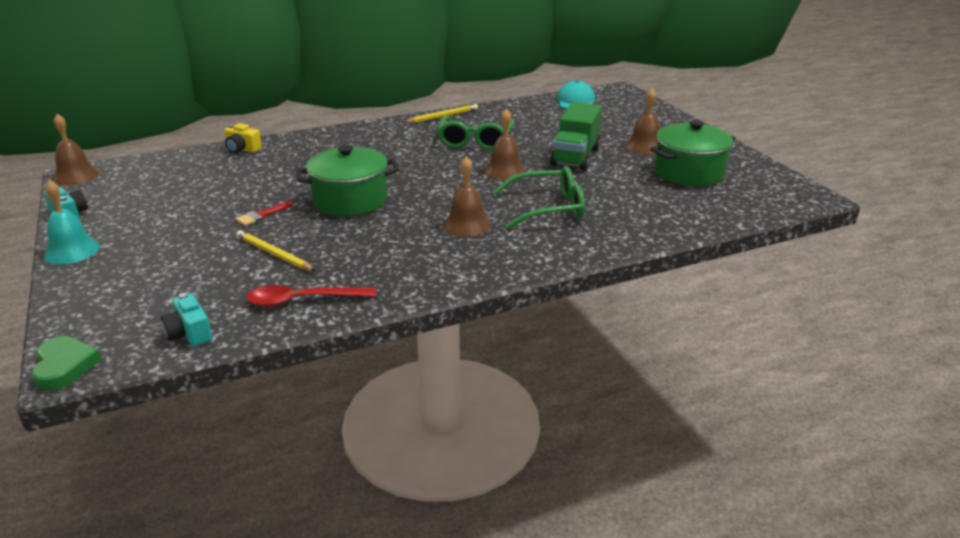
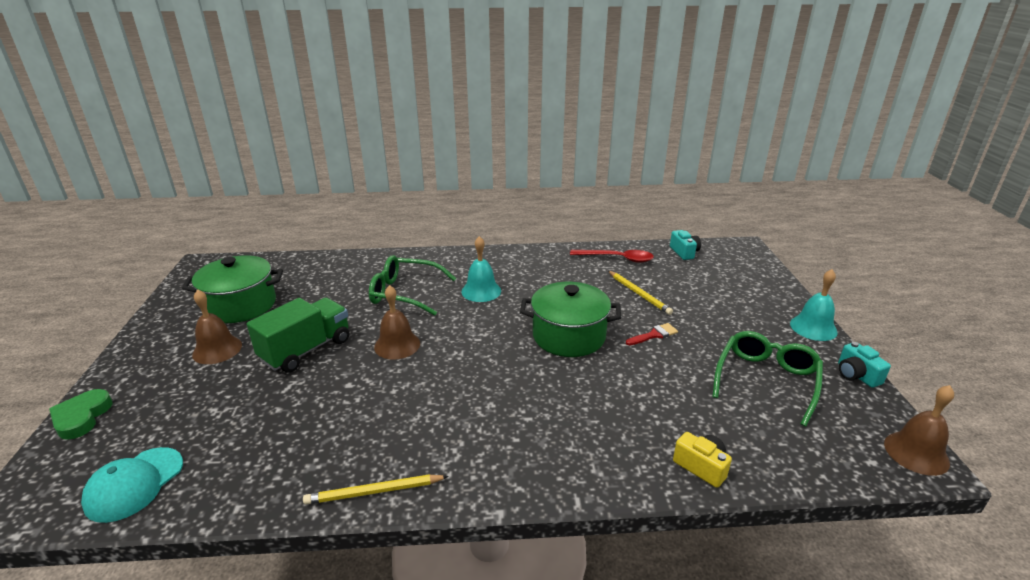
camera: 160 degrees left, 0 degrees up
green heart [31,336,101,391] -> green heart moved to [49,389,113,440]
green glasses [437,116,515,150] -> green glasses moved to [712,331,823,427]
brown bell [443,156,491,237] -> turquoise bell [461,236,501,302]

